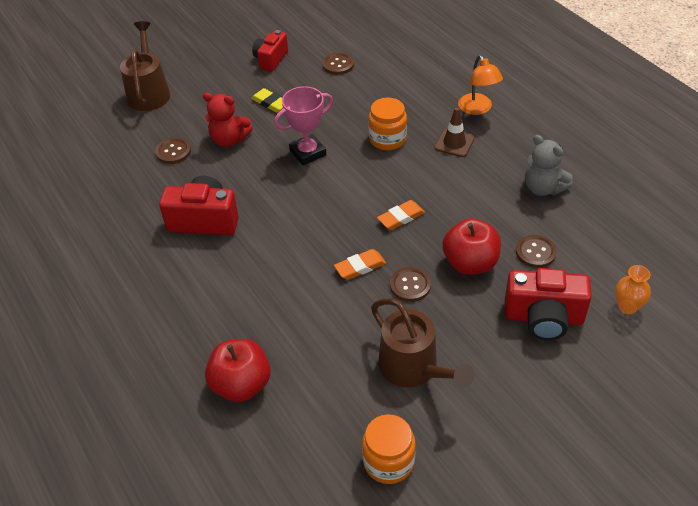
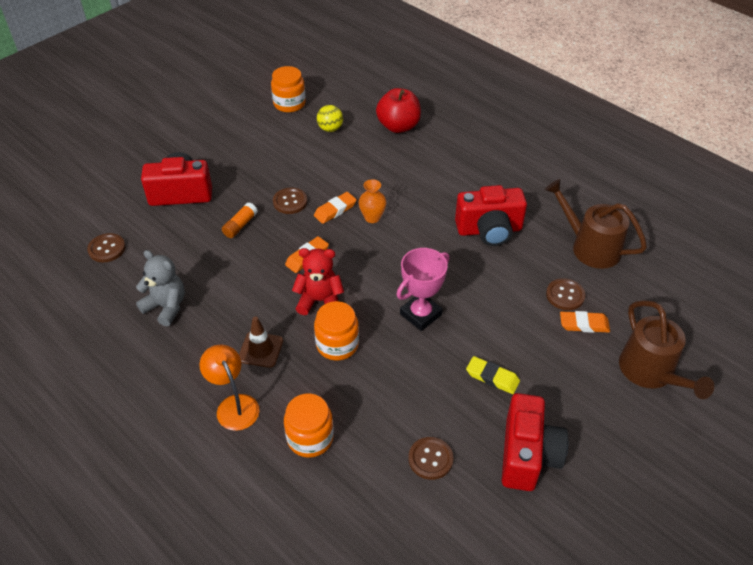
camera: 165 degrees right, 0 degrees up
red teddy bear [203,93,253,147] -> red teddy bear moved to [292,248,344,315]
red camera [252,30,288,72] -> red camera [502,393,568,491], size x1.51
brown watering can [371,298,474,388] -> brown watering can moved to [545,179,647,269]
red apple [443,218,501,275] -> orange glue stick [222,202,257,238]
brown button [516,235,557,268] -> brown button moved to [87,233,125,263]
orange vase [615,265,651,314] -> orange vase moved to [359,179,386,223]
none -> orange jar [284,393,334,458]
none -> yellow ball [317,105,343,132]
none -> orange eraser [560,311,610,333]

